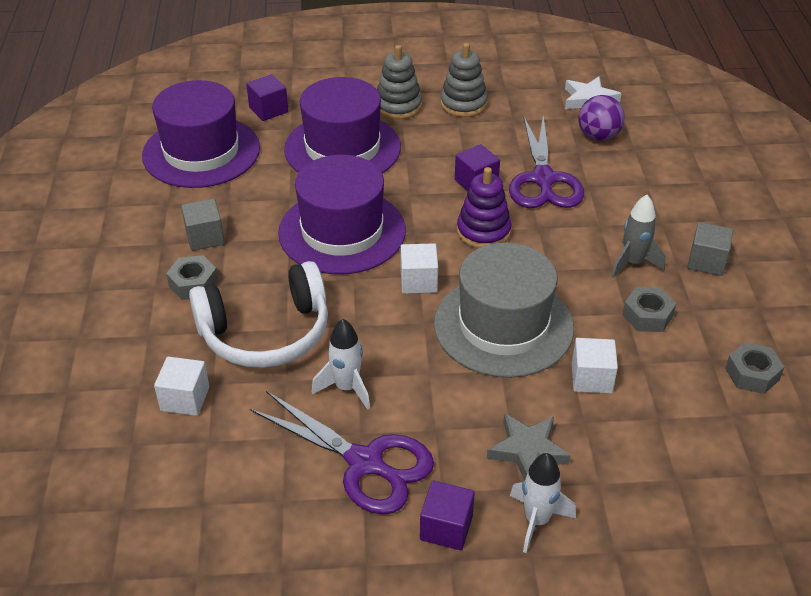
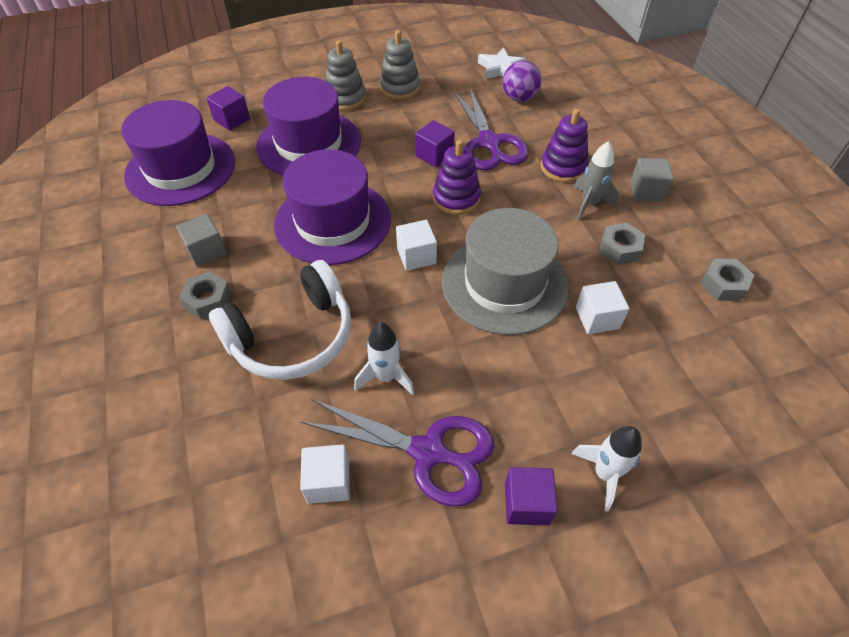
camera: 15 degrees left, 10 degrees up
white cube [154,357,210,416] -> white cube moved to [300,444,350,504]
grey star [487,413,571,480] -> none
none -> purple stacking toy [541,109,588,183]

